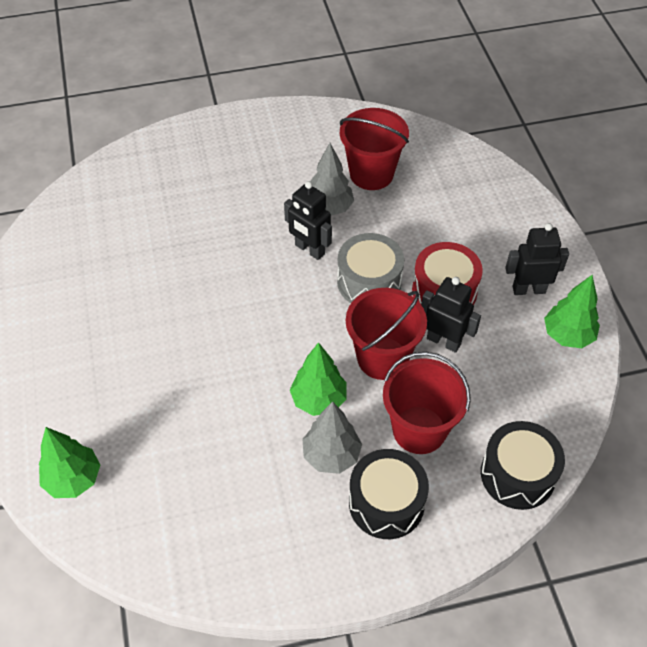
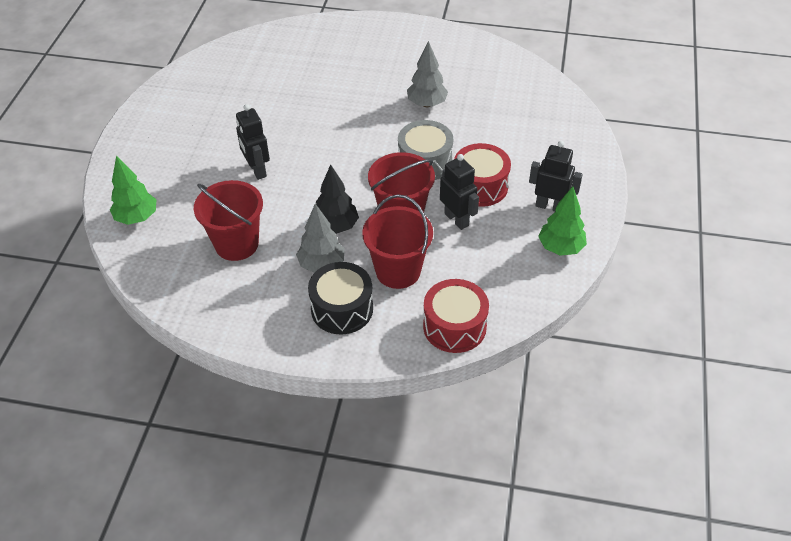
camera: 25 degrees right, 5 degrees down
black robot [284,181,332,260] -> black robot moved to [236,104,270,180]
green tree [290,342,347,416] -> black tree [316,164,359,234]
red bucket [340,108,409,190] -> red bucket moved to [194,180,263,261]
black drum [481,421,565,510] -> red drum [423,279,489,353]

